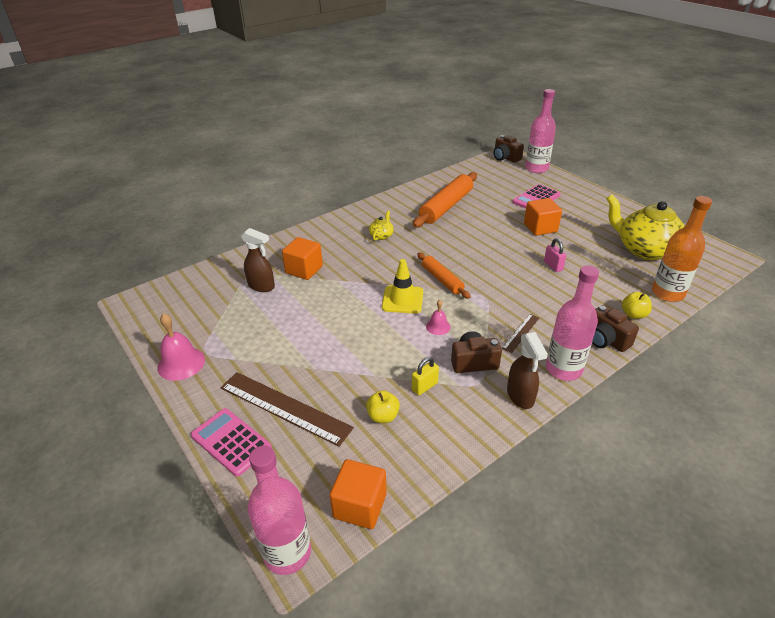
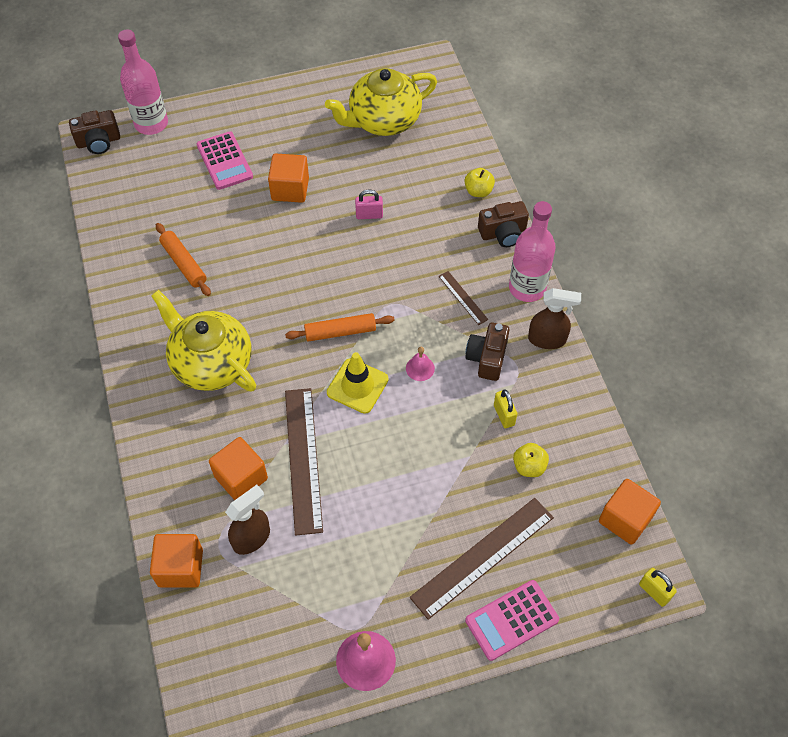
camera: 70 degrees left, 20 degrees up
pink bottle [248,446,311,575] -> yellow padlock [639,568,677,607]
yellow teapot [369,211,394,241] -> yellow teapot [151,290,256,391], size x2.33
orange rolling pin [413,172,477,228] -> orange rolling pin [156,223,211,296], size x0.60
orange bottle [652,196,712,302] -> none
none -> orange cube [150,534,203,588]
none -> brown ruler [285,388,323,536]

